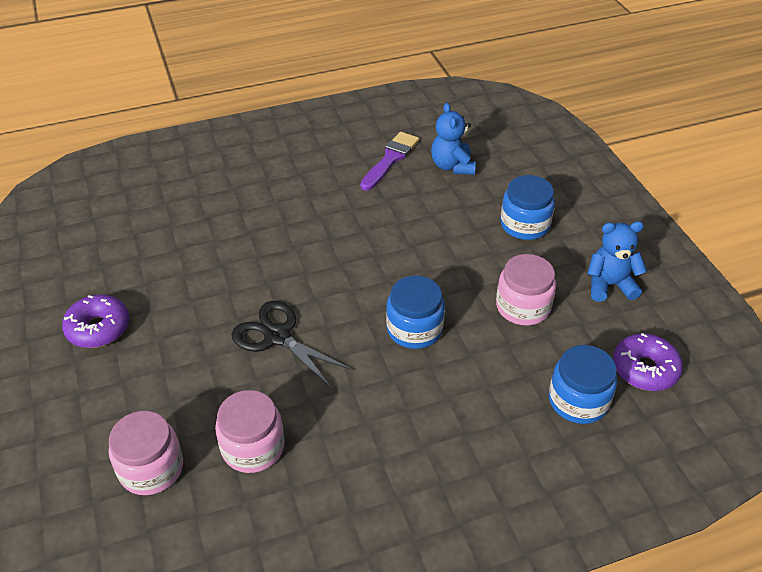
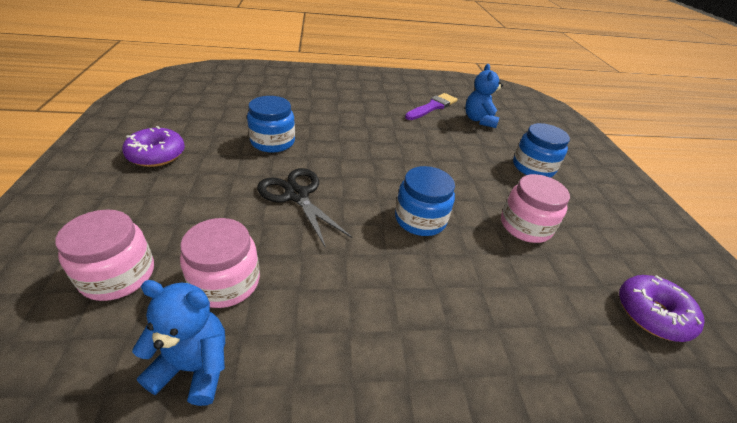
camera: 10 degrees right, 5 degrees down
blue jar [549,345,617,424] -> blue jar moved to [247,96,295,153]
blue teddy bear [587,221,647,302] -> blue teddy bear moved to [132,280,225,406]

